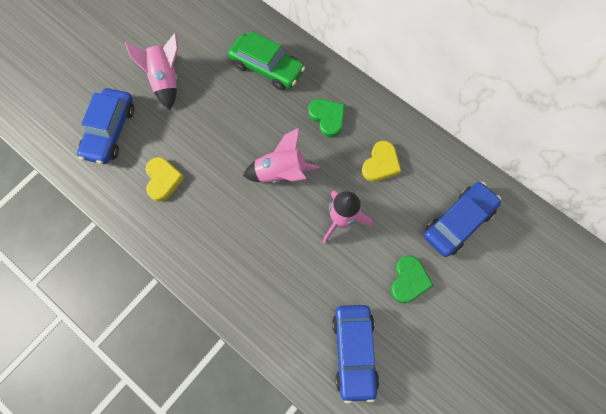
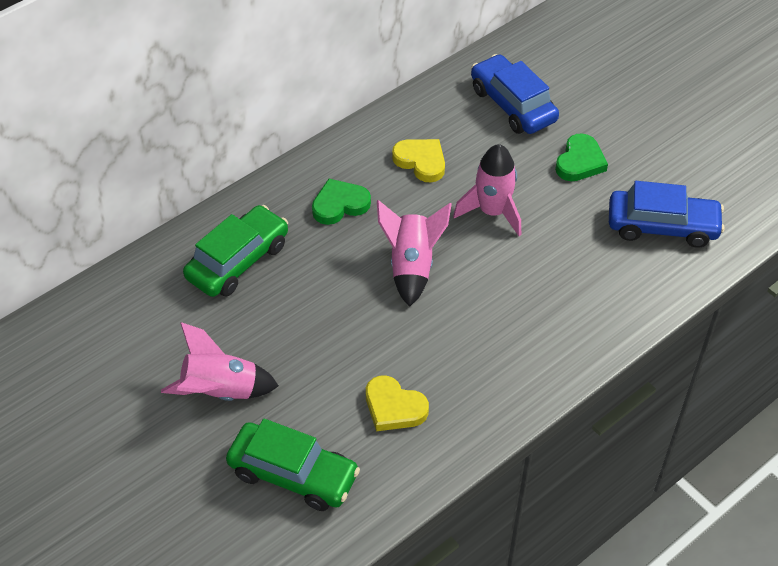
camera: 80 degrees left, 20 degrees down
blue car [77,88,134,164] -> green car [226,419,360,511]
yellow heart [146,157,185,201] -> yellow heart turned 150 degrees counterclockwise [366,375,429,431]
green heart [391,255,434,303] -> green heart turned 90 degrees clockwise [555,133,608,181]

